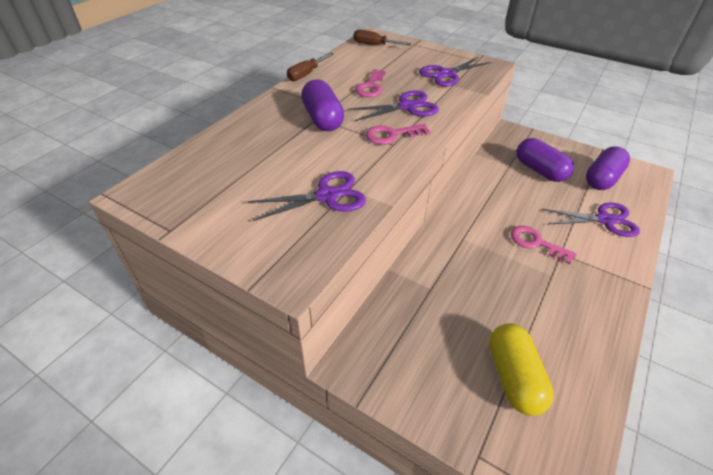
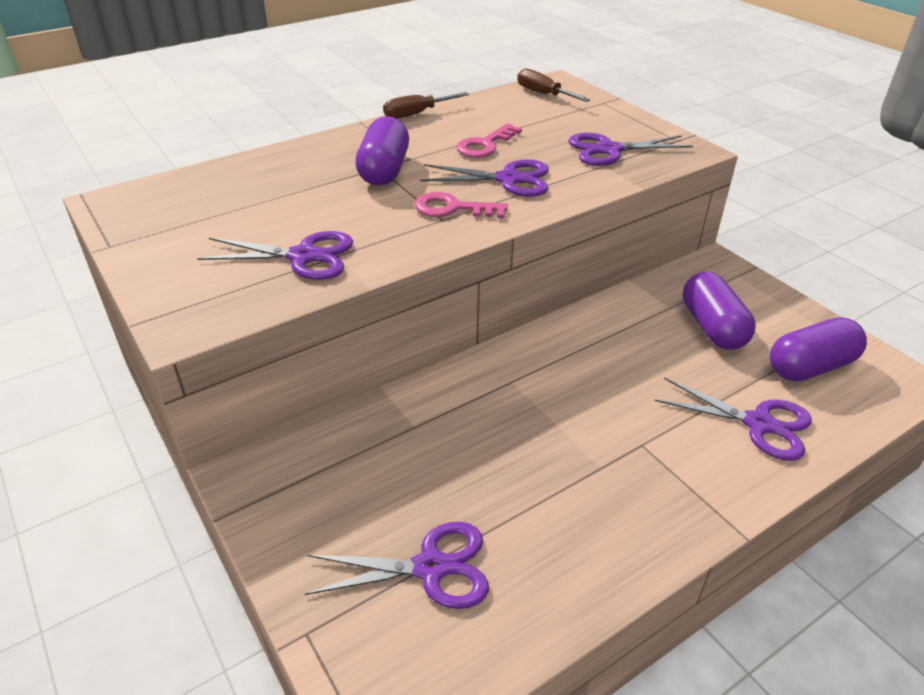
camera: 25 degrees right, 5 degrees down
yellow capsule [489,323,554,416] -> purple scissors [305,522,489,609]
pink key [511,226,577,264] -> none

